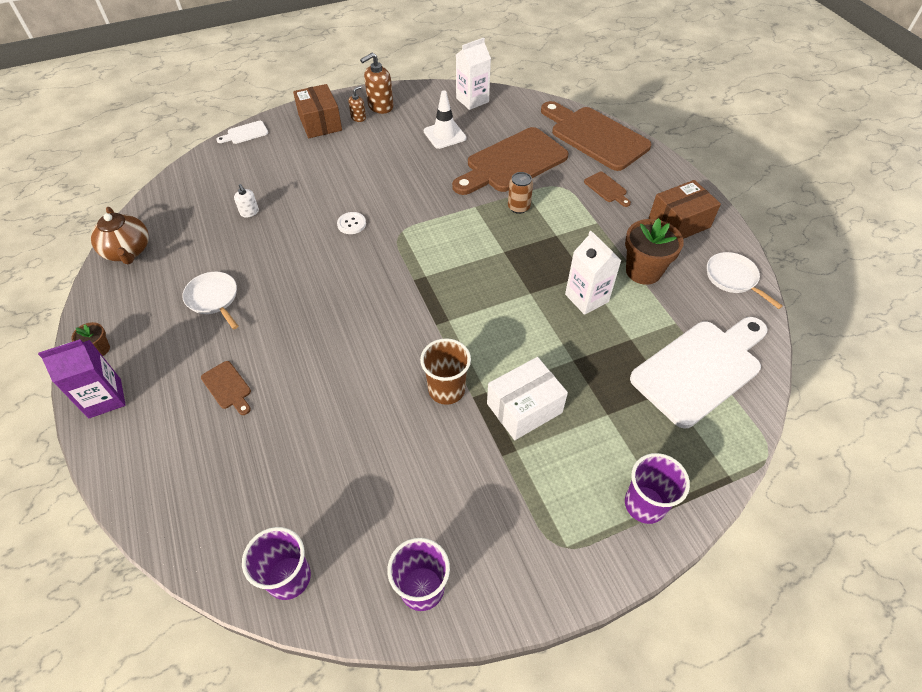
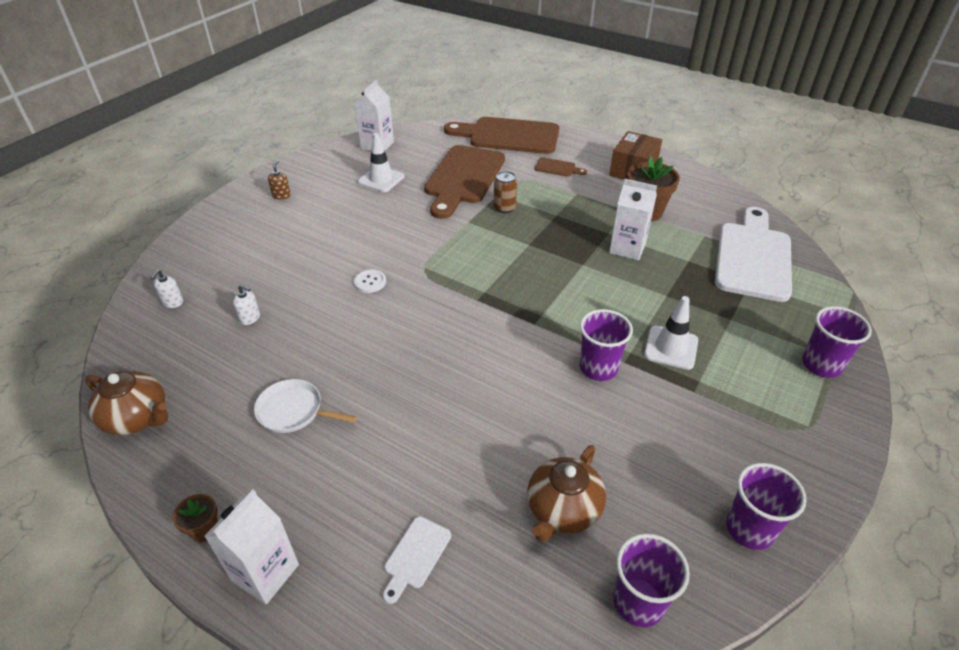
camera: 35 degrees left, 10 degrees down
purple carton [38,339,125,418] -> white carton [204,490,299,604]
brown cutting board [201,361,251,415] -> none
white cutting board [216,121,268,144] -> white cutting board moved to [383,516,451,604]
brown box [293,84,342,138] -> none
brown soap dispenser [360,53,393,114] -> none
brown cup [420,338,471,405] -> purple cup [580,309,633,381]
white box [487,357,568,440] -> white traffic cone [644,296,698,370]
white pan [707,252,783,309] -> none
none -> white soap dispenser [150,270,183,308]
none -> brown teapot [527,445,606,542]

